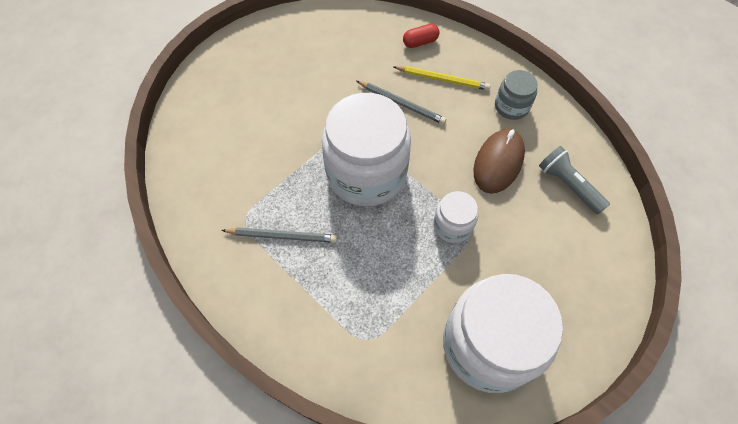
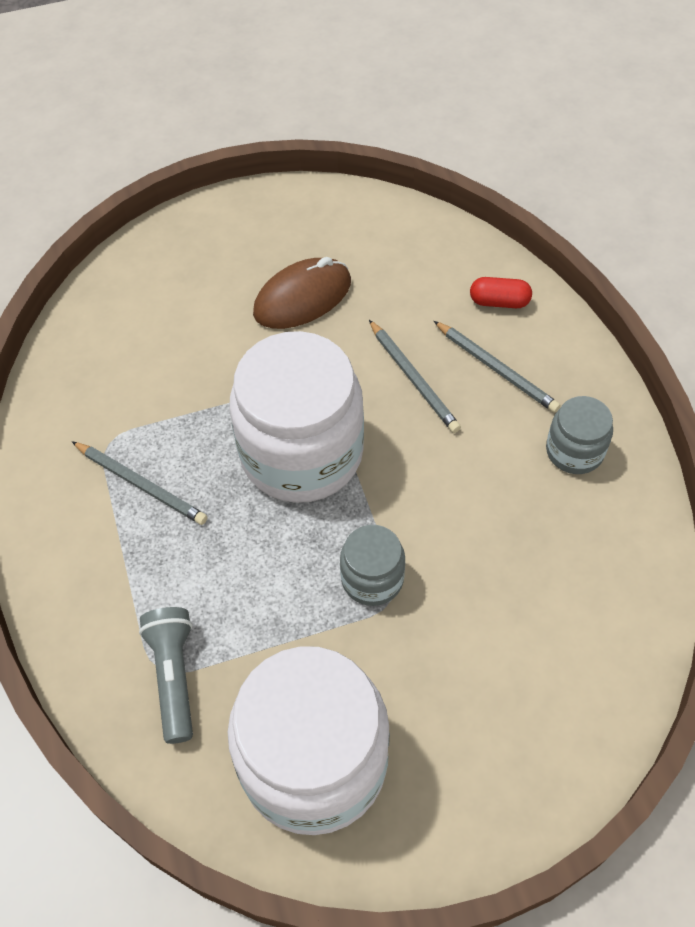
camera: 30 degrees right, 5 degrees down
yellow pencil [394,66,491,90] -> grey pencil [434,321,561,413]
white jar [433,191,478,243] -> grey jar [340,525,405,606]
brown mouse [473,129,525,194] -> brown mouse moved to [253,257,351,329]
grey flashlight [539,146,610,214] -> grey flashlight moved to [139,607,193,744]

